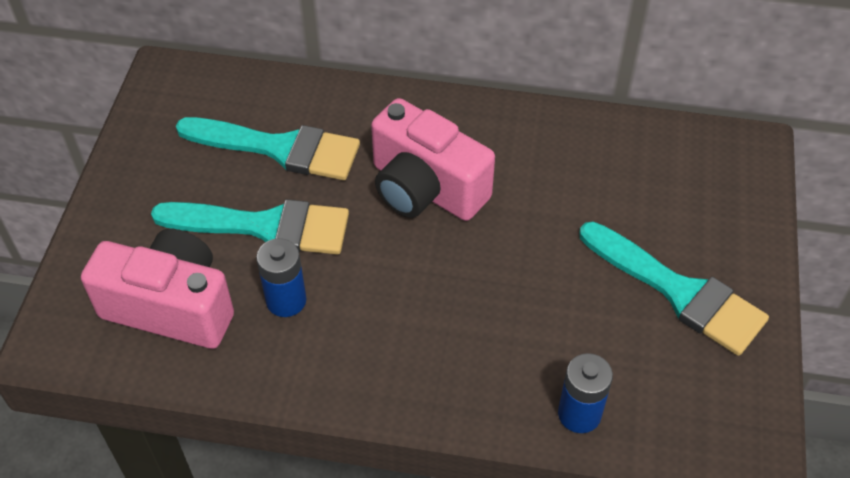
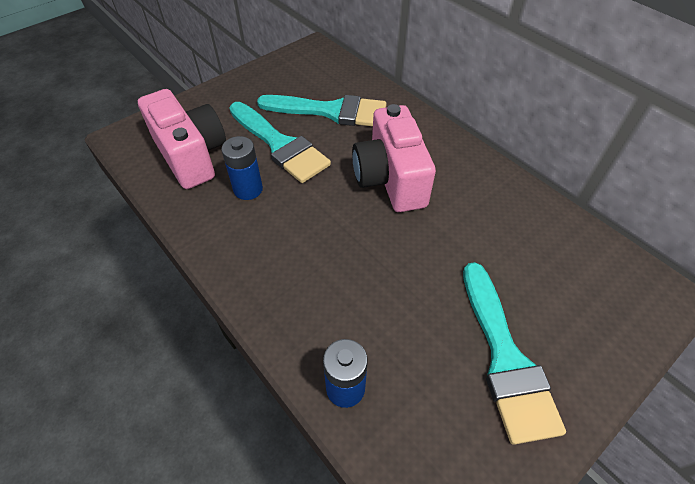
camera: 40 degrees right, 0 degrees up
turquoise brush [176,117,360,180] -> turquoise brush turned 45 degrees counterclockwise [257,95,387,126]

